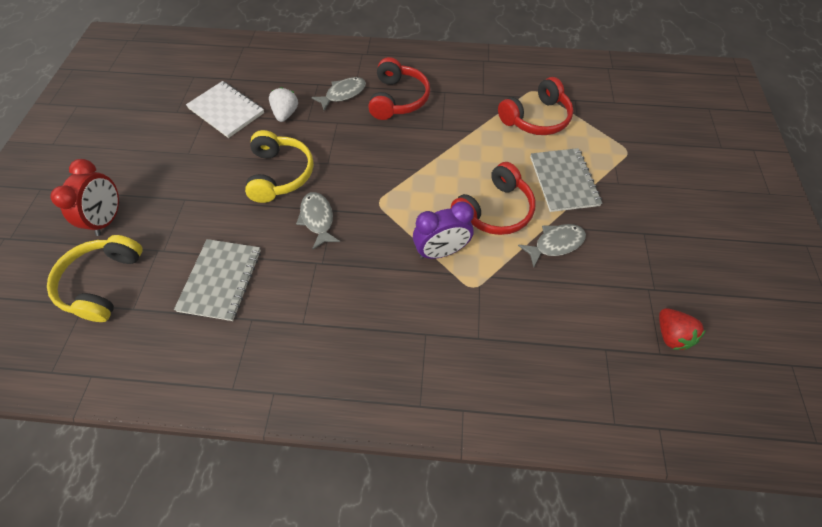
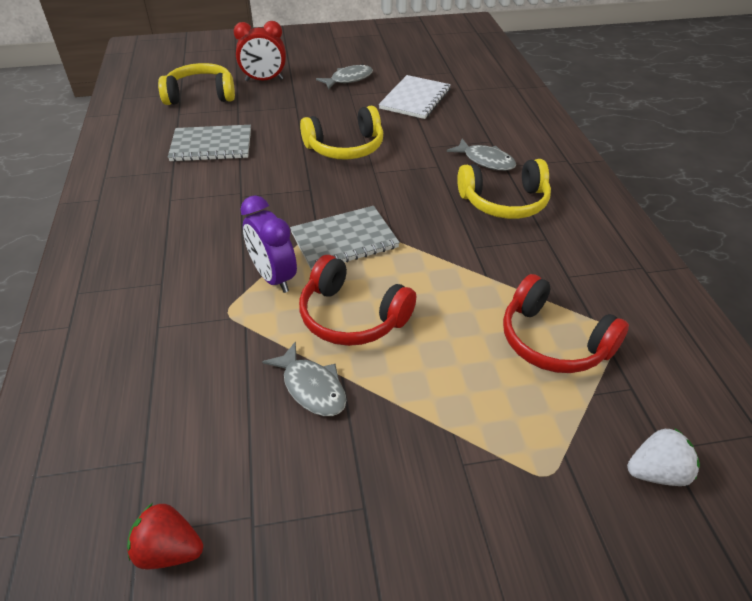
camera: 75 degrees right, 15 degrees down
white strawberry [269,87,298,122] -> white strawberry moved to [627,428,700,486]
grey fish [296,192,340,250] -> grey fish moved to [316,64,373,90]
red headphones [368,57,430,120] -> yellow headphones [457,159,551,219]
grey notebook [530,148,602,212] -> grey notebook moved to [290,206,400,271]
red strawberry [659,308,706,350] -> red strawberry turned 45 degrees clockwise [127,503,203,569]

